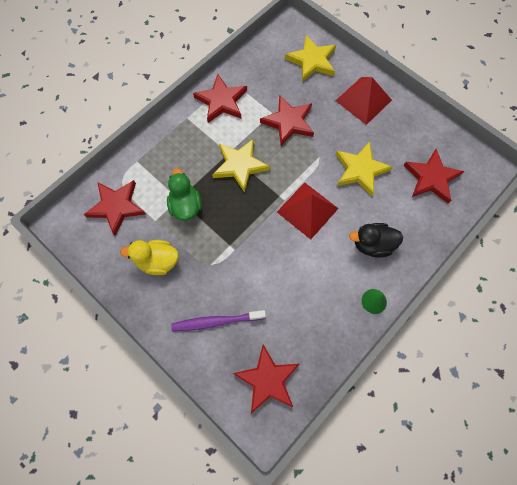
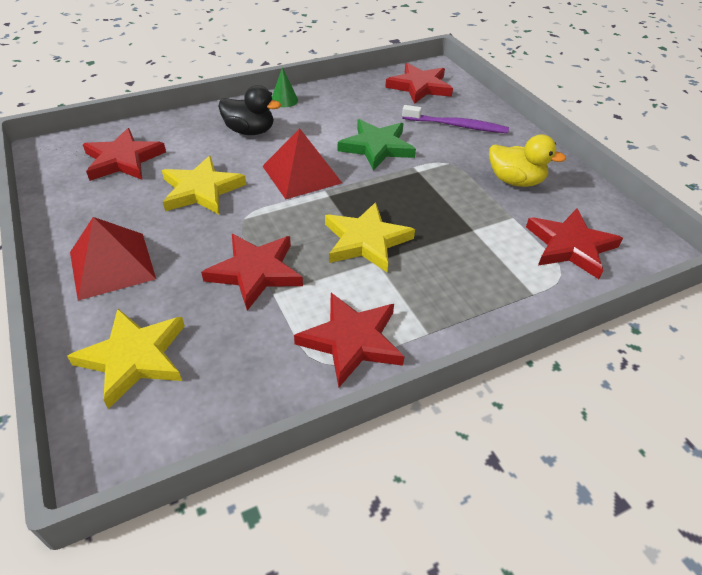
camera: 160 degrees left, 25 degrees down
green duck [167,168,202,221] -> none
none -> green star [338,119,416,171]

